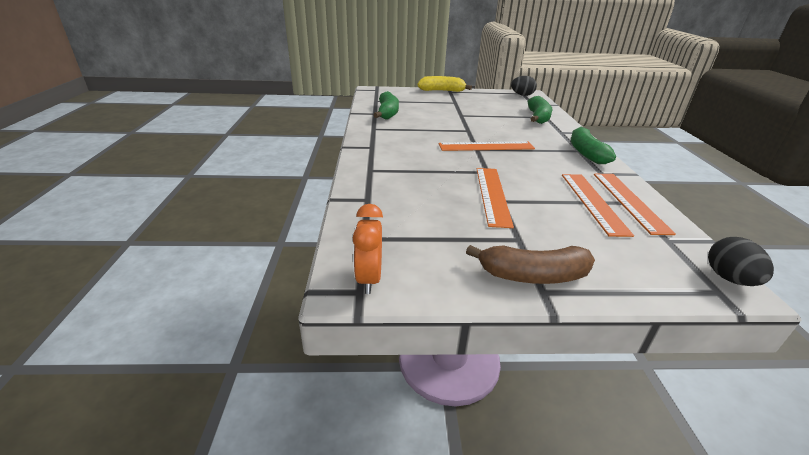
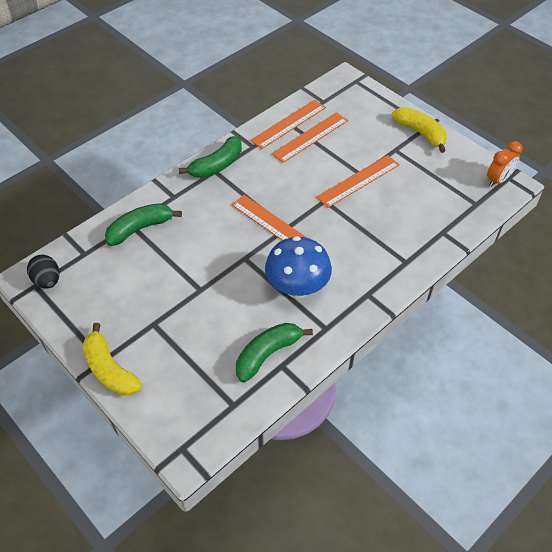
camera: 130 degrees left, 20 degrees up
brown banana [466,245,595,284] -> yellow banana [391,107,447,153]
black egg [708,237,774,286] -> none
none -> blue mushroom [265,236,332,298]

